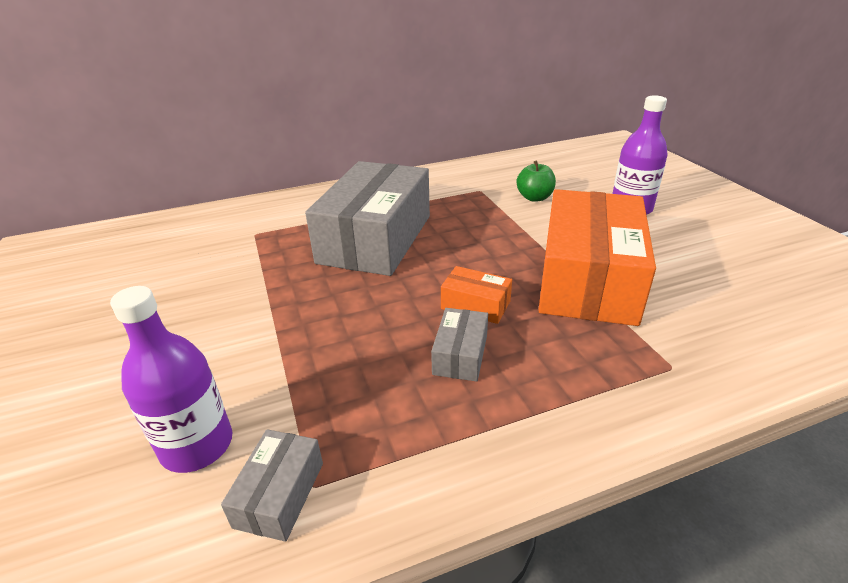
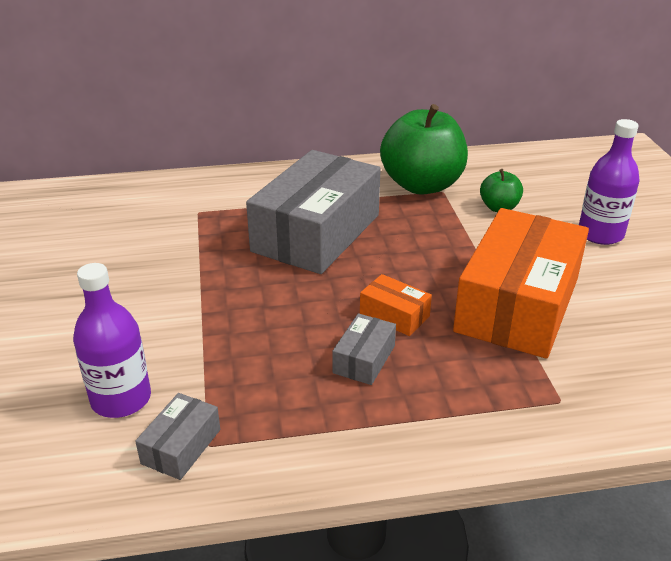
camera: 10 degrees right, 0 degrees up
none -> green apple [380,104,468,195]

